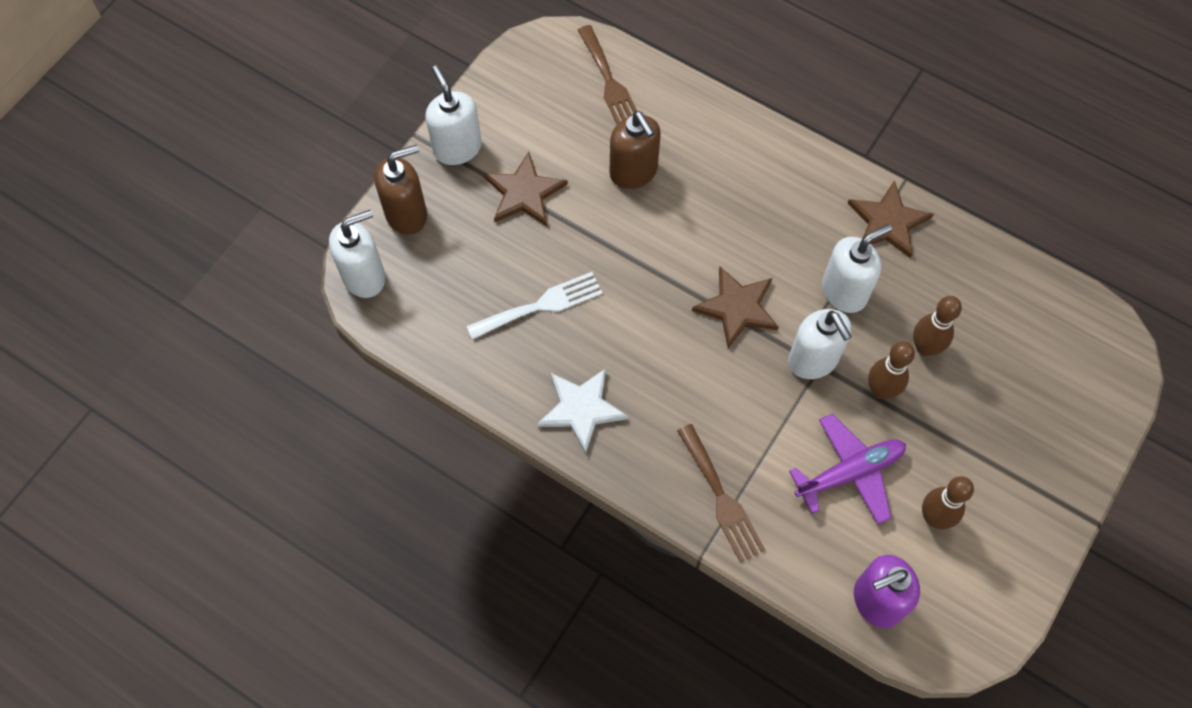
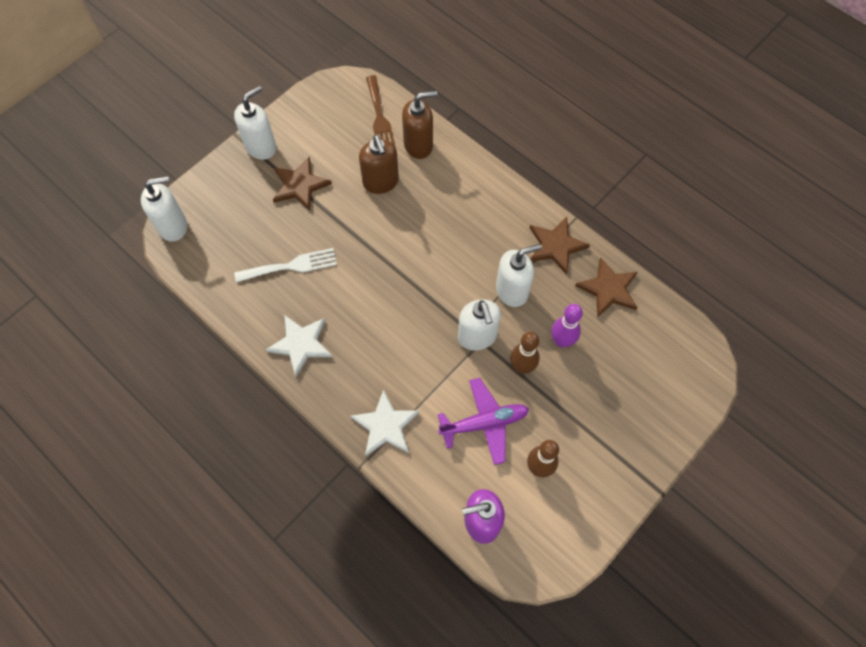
camera: 10 degrees right, 0 degrees up
brown soap dispenser [374,145,427,235] -> brown soap dispenser moved to [402,91,438,159]
white soap dispenser [426,65,482,165] -> white soap dispenser turned 60 degrees clockwise [234,86,276,160]
brown fork [677,424,765,562] -> white star [350,389,419,456]
brown star [692,267,779,348] -> brown star moved to [575,257,638,318]
brown bowling pin [913,296,962,356] -> purple bowling pin [551,304,583,347]

